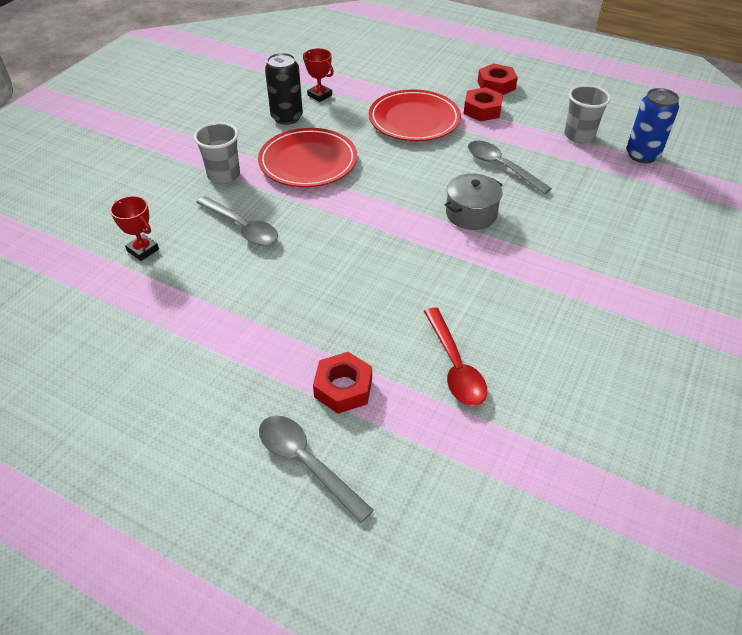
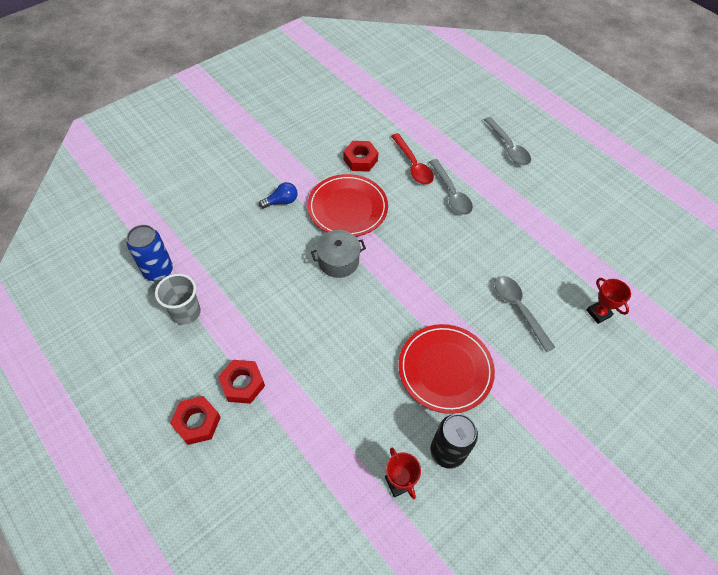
camera: 160 degrees left, 10 degrees up
grey cup [194,122,240,184] -> none
red nut [313,352,372,414] -> red nut moved to [343,141,379,172]
red plate [369,89,461,141] -> red plate moved to [307,174,388,237]
red spoon [424,308,487,406] -> red spoon turned 150 degrees clockwise [391,133,434,185]
grey spoon [468,141,552,194] -> grey spoon moved to [429,159,473,215]
none -> blue light bulb [259,182,298,209]

